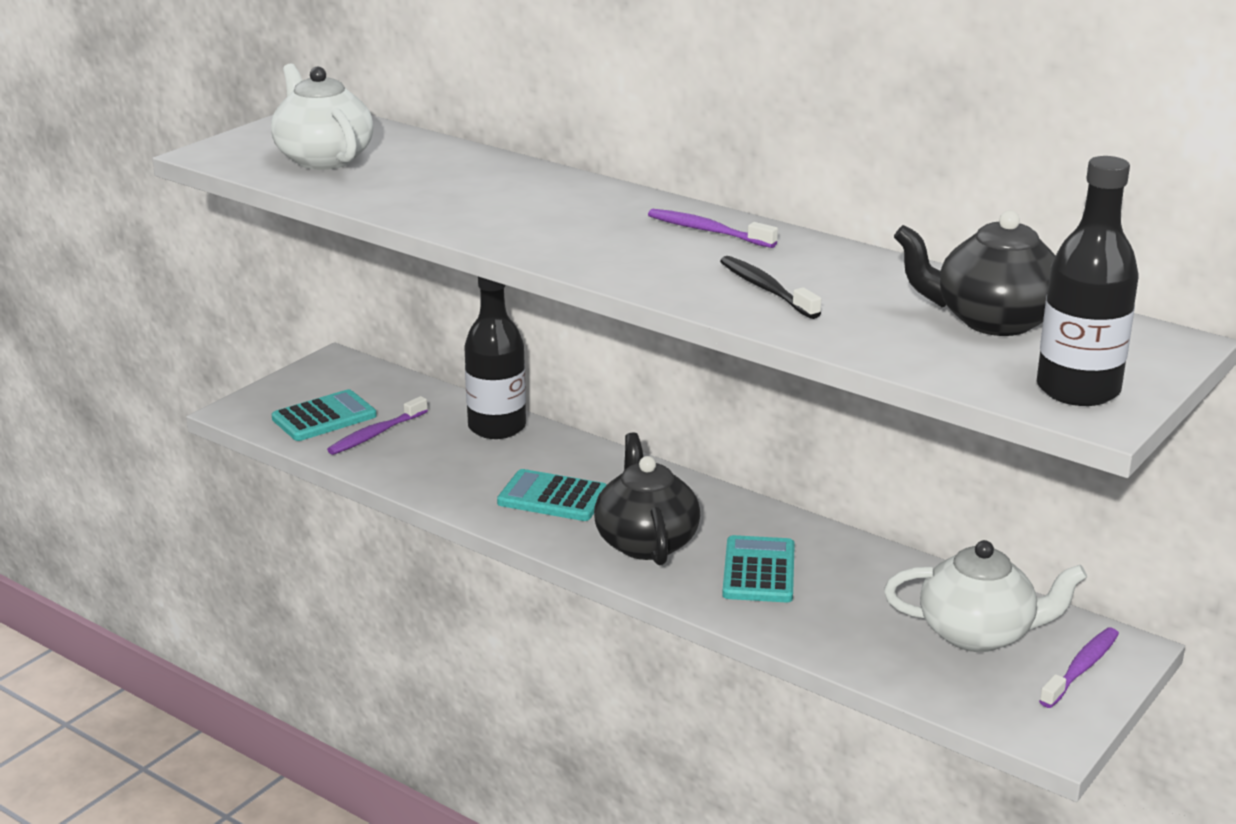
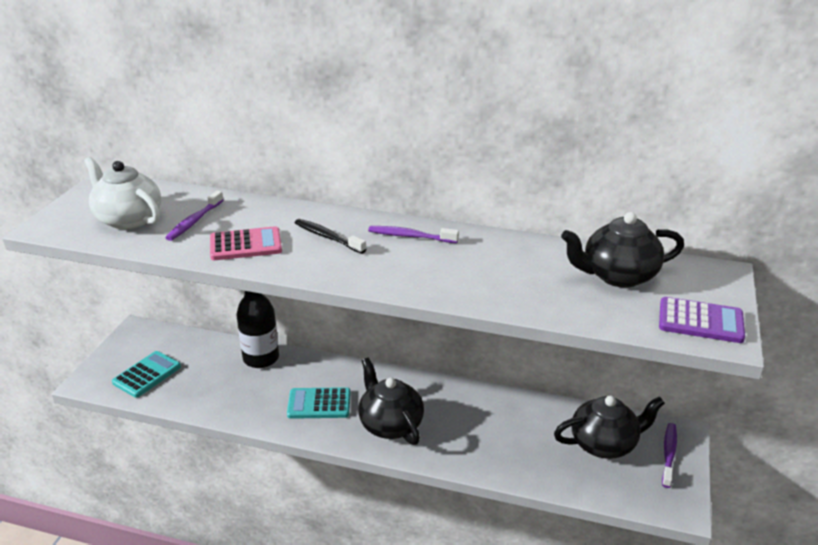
camera: 20 degrees left, 5 degrees up
purple toothbrush [327,396,428,455] -> purple toothbrush moved to [165,191,224,241]
black toothbrush [720,256,821,319] -> black toothbrush moved to [295,219,366,254]
turquoise calculator [722,535,795,602] -> none
white teapot [884,540,1087,652] -> black teapot [554,396,665,459]
black bottle [1037,156,1139,406] -> purple calculator [659,297,745,343]
none -> pink calculator [210,226,282,260]

